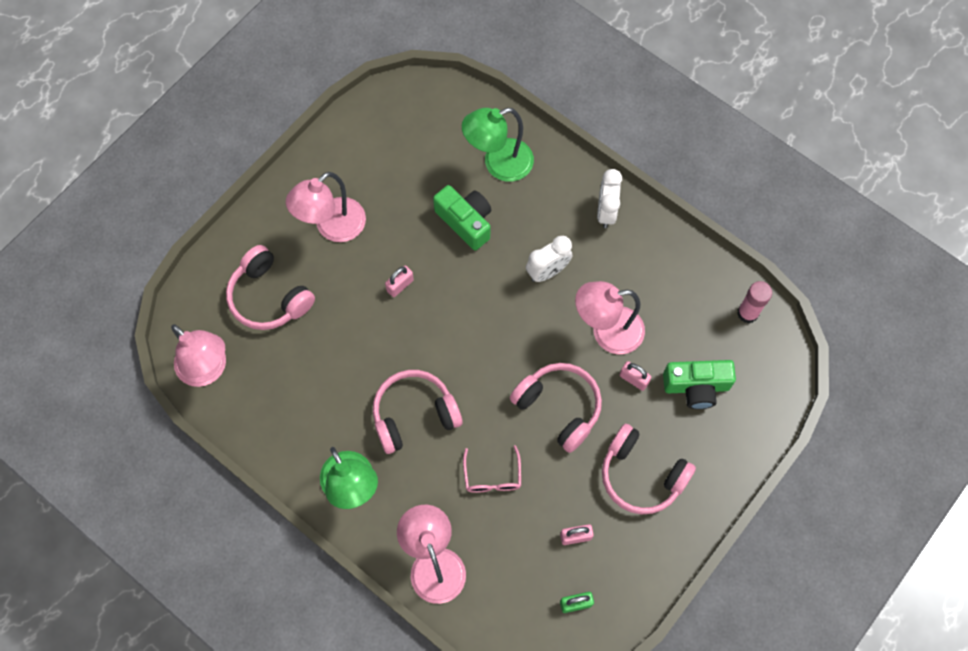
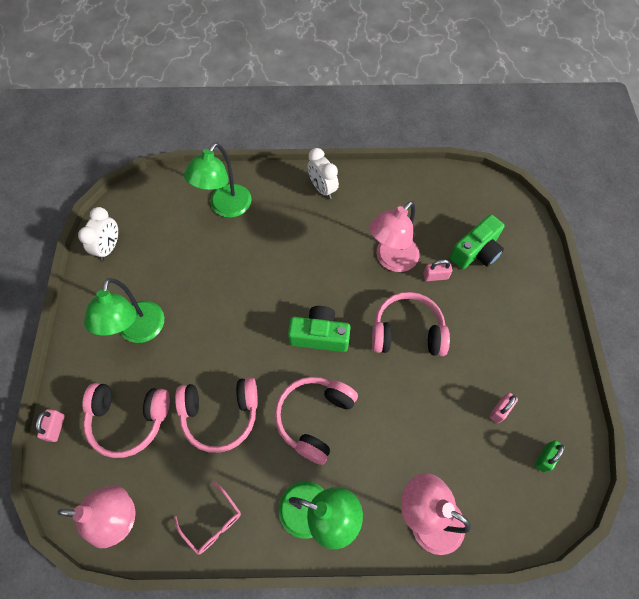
camera: 40 degrees left, 5 degrees down
pink lamp [286,172,366,242] -> green lamp [84,278,164,343]
pink padlock [385,266,414,297] -> pink padlock moved to [36,409,65,442]
green camera [433,185,491,250] -> green camera moved to [288,306,351,352]
pink glasses [463,445,521,493] -> pink glasses moved to [174,481,241,555]
white clock [526,236,572,282] -> white clock moved to [78,207,118,261]
pink headphones [602,424,696,515] -> pink headphones moved to [175,378,258,453]
pink glue stick [737,281,772,323] -> none

